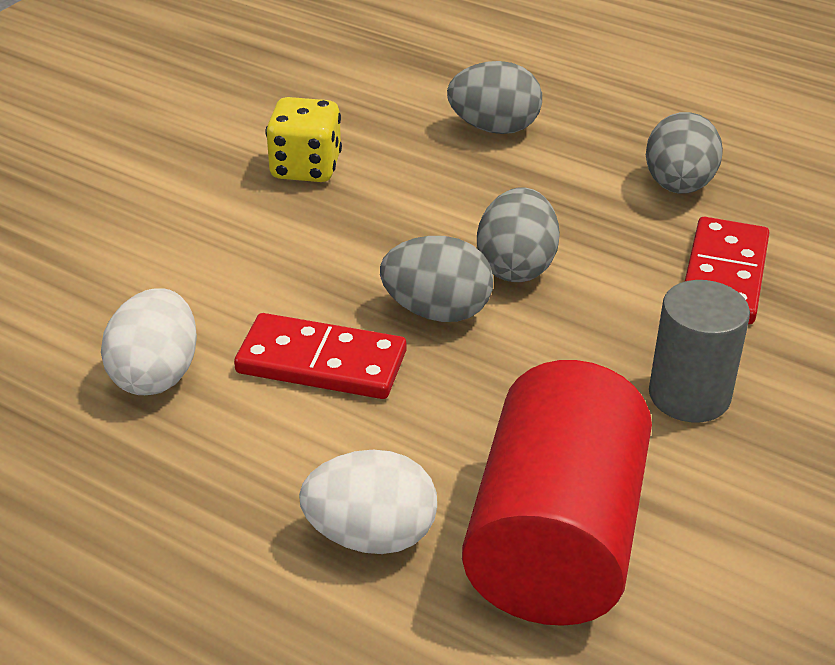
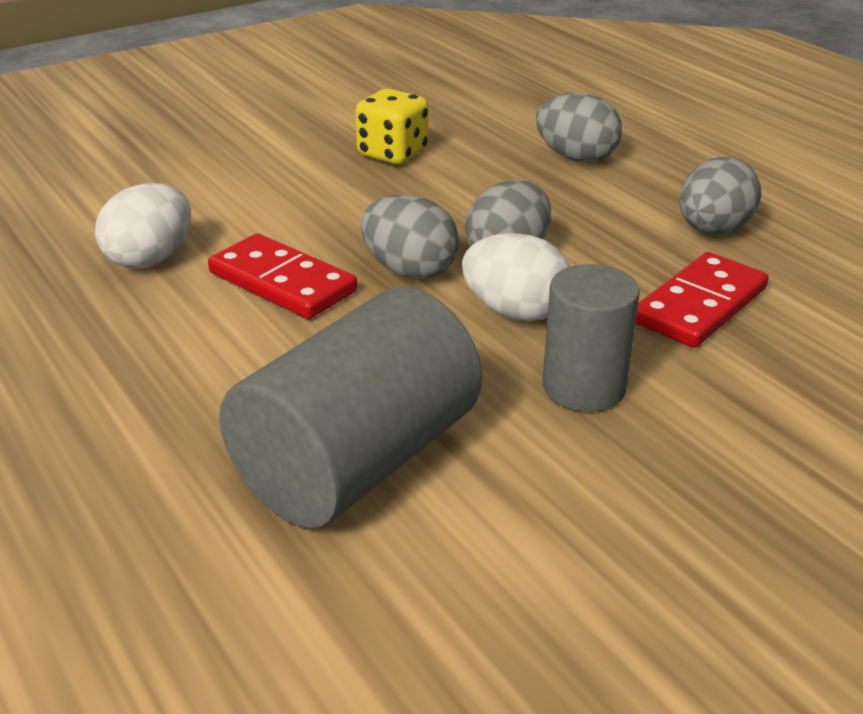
camera: 25 degrees right, 5 degrees down
white egg [299,450,437,554] -> white egg moved to [462,233,570,322]
red cylinder [462,360,652,626] -> grey cylinder [219,287,482,528]

